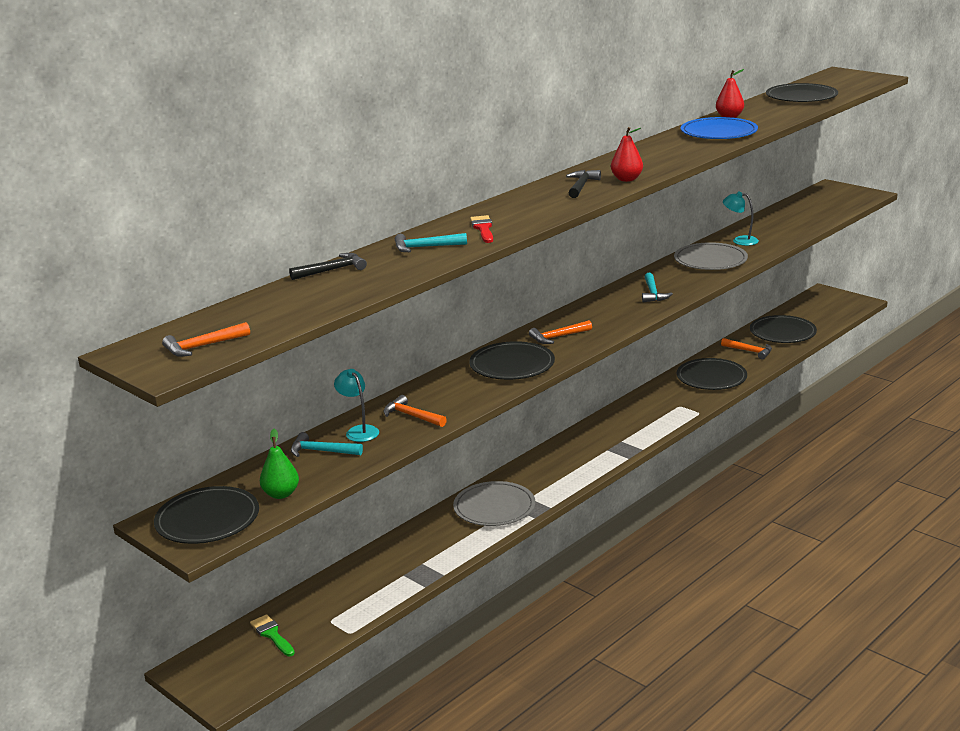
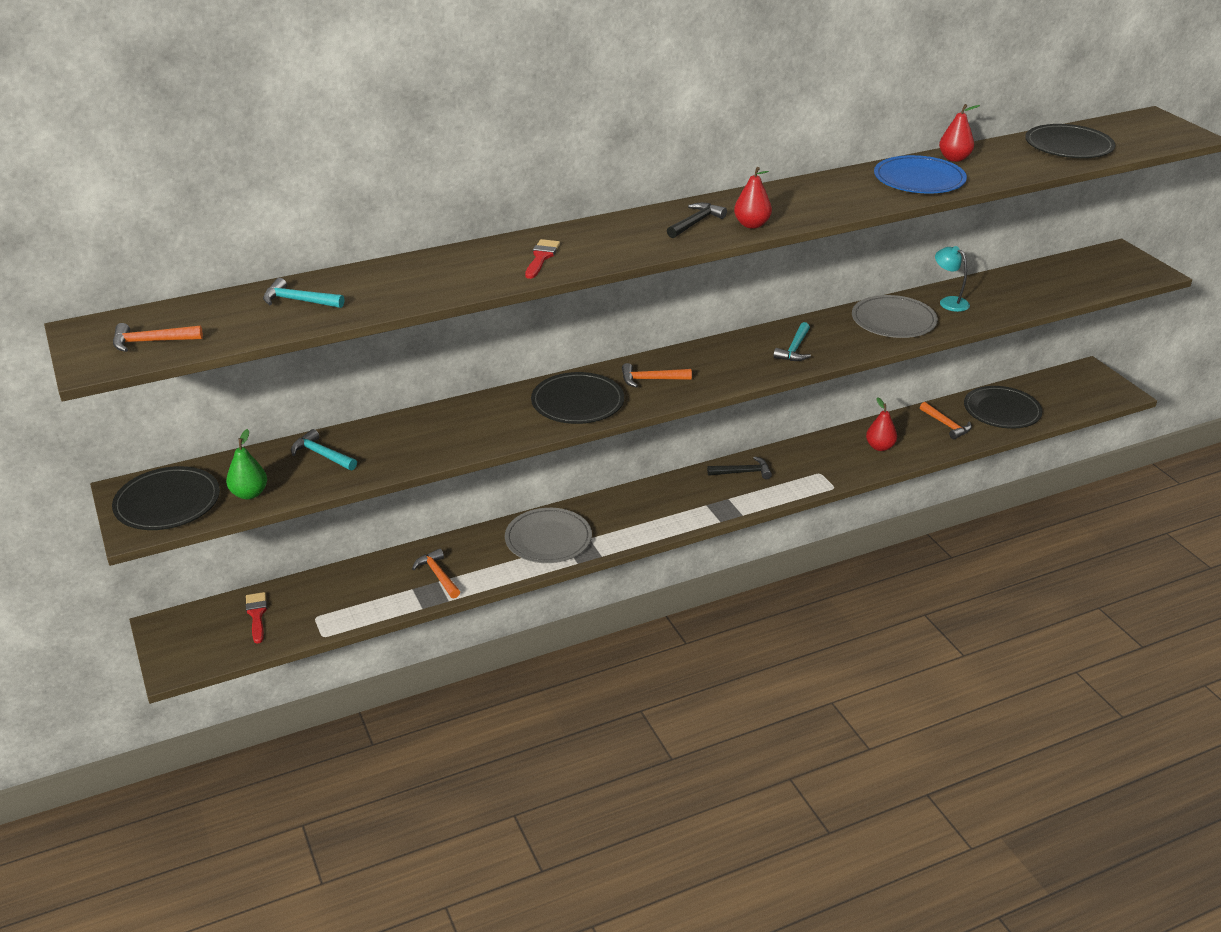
camera: 20 degrees right, 10 degrees up
green brush [250,614,295,656] -> red brush [246,592,267,644]
black hammer [289,253,367,280] -> black hammer moved to [707,456,772,479]
turquoise lamp [334,369,379,442] -> none
orange hammer [383,395,447,427] -> orange hammer moved to [412,549,460,598]
turquoise hammer [395,233,467,252] -> turquoise hammer moved to [263,278,344,308]
black plate [677,358,747,390] -> red pear [866,397,897,451]

